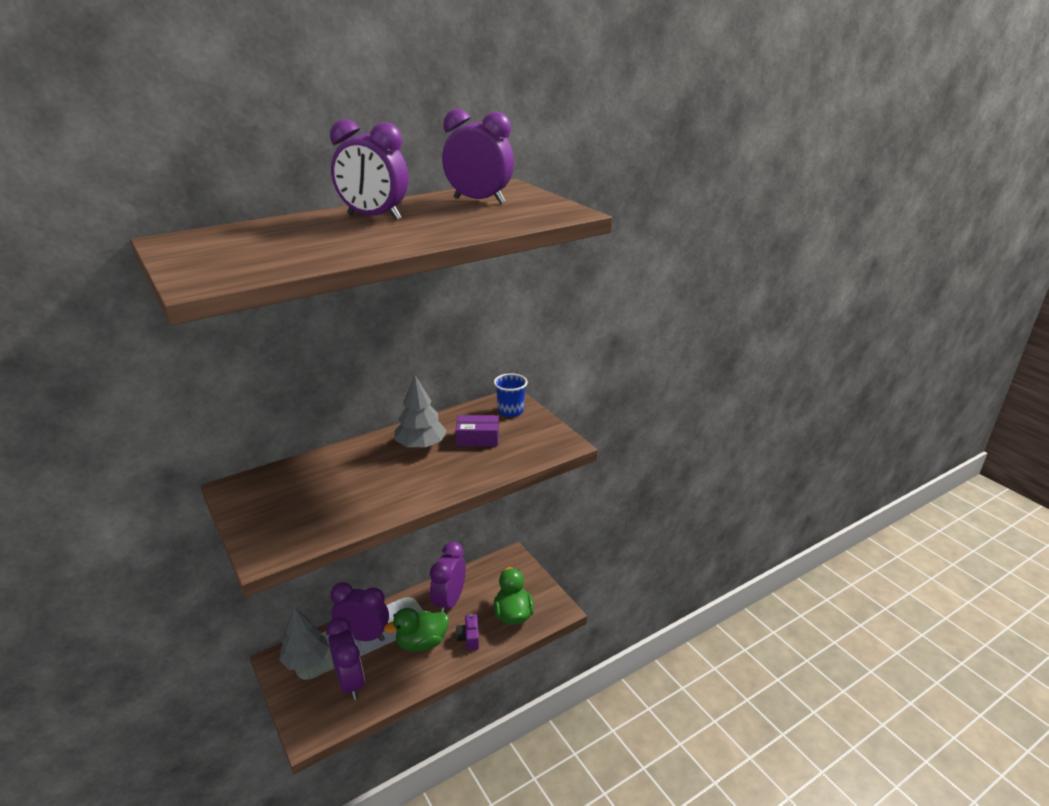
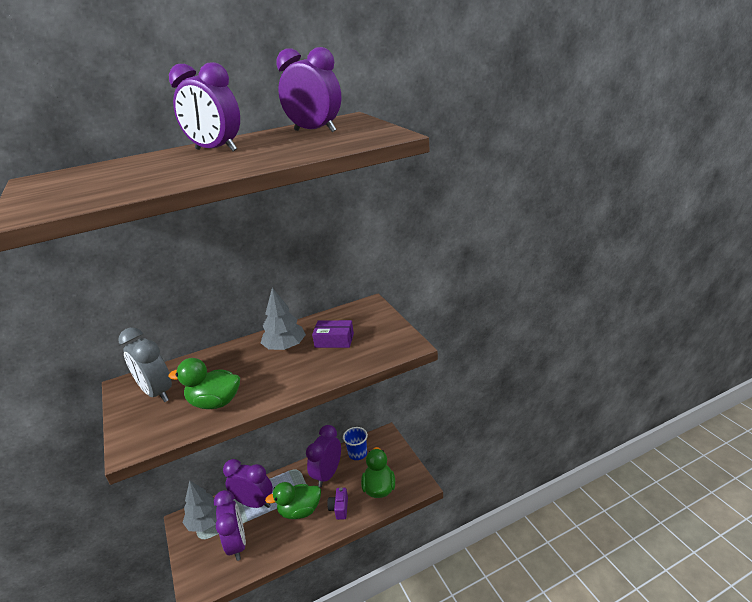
camera: 10 degrees right, 0 degrees up
blue cup [494,373,528,417] -> blue cup moved to [343,427,368,460]
none -> grey clock [118,327,172,402]
none -> green duck [168,358,240,409]

